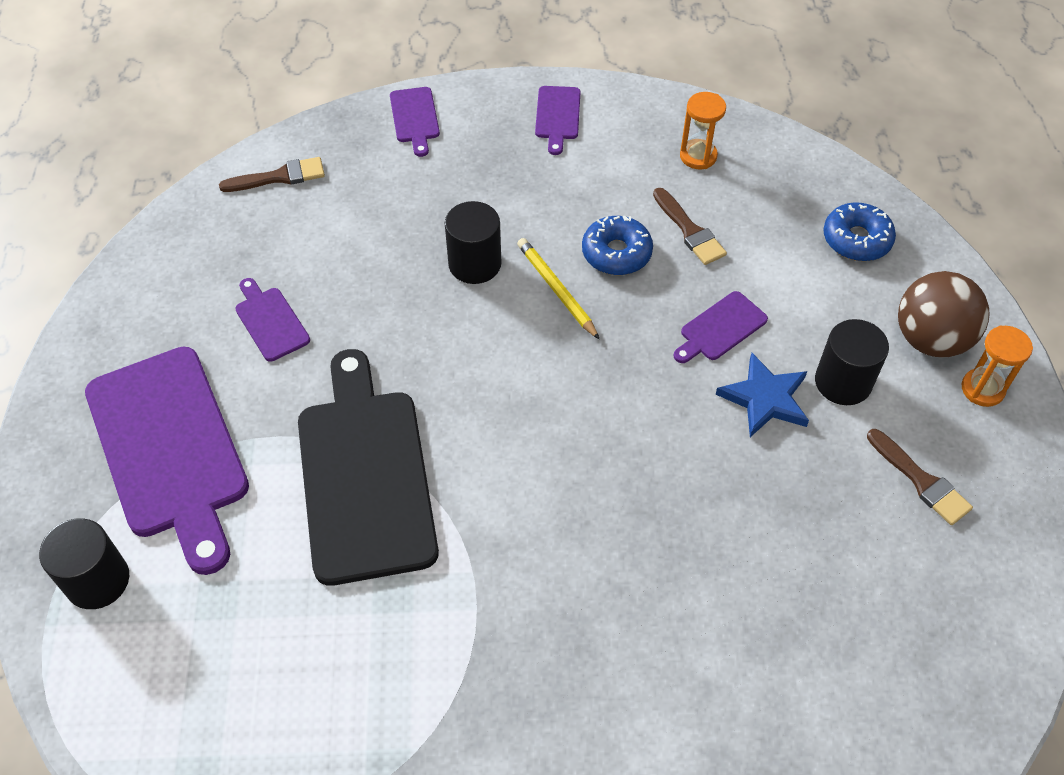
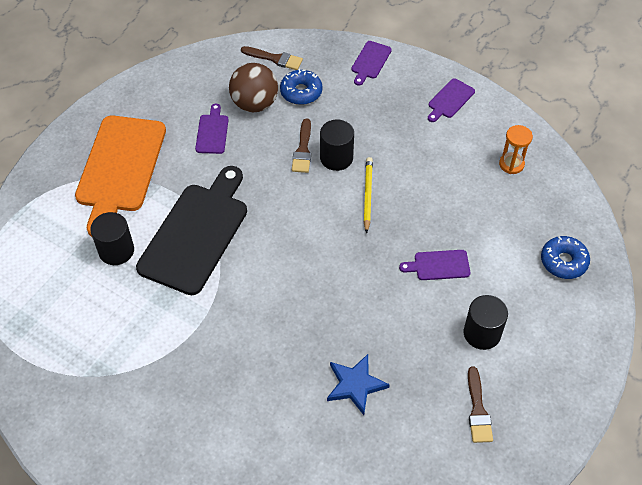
camera: 35 degrees right, 0 degrees up
black cylinder [39,518,129,609] -> black cylinder moved to [90,212,134,265]
purple cutting board [85,347,249,575] -> orange cutting board [75,116,166,237]
blue donut [582,216,653,275] -> blue donut moved to [280,69,322,105]
brown brush [653,188,727,265] -> brown brush moved to [292,119,311,173]
blue star [716,353,809,437] -> blue star moved to [327,354,390,415]
brown ball [898,271,990,358] -> brown ball moved to [229,63,278,112]
orange hourglass [961,325,1033,407] -> none

